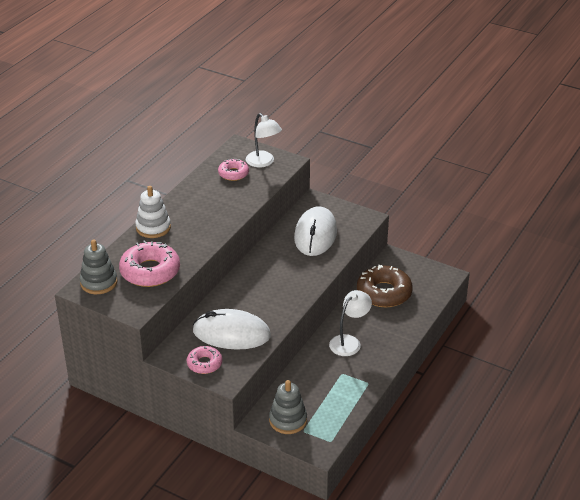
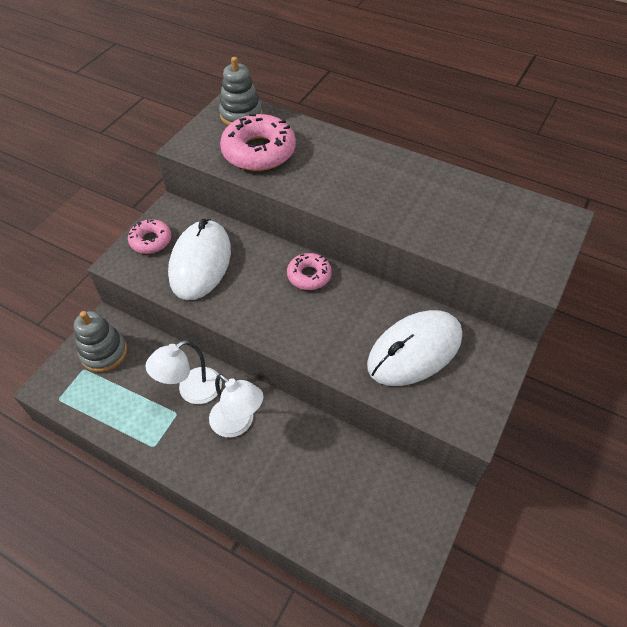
camera: 90 degrees right, 15 degrees up
white stacking toy [135,186,171,238] -> none
pink donut [218,159,249,181] -> pink donut moved to [287,253,332,290]
white lamp [246,113,282,167] -> white lamp moved to [145,340,222,404]
white mouse [294,207,337,256] -> white mouse turned 45 degrees counterclockwise [367,310,462,386]
brown donut [357,265,413,307] -> none

